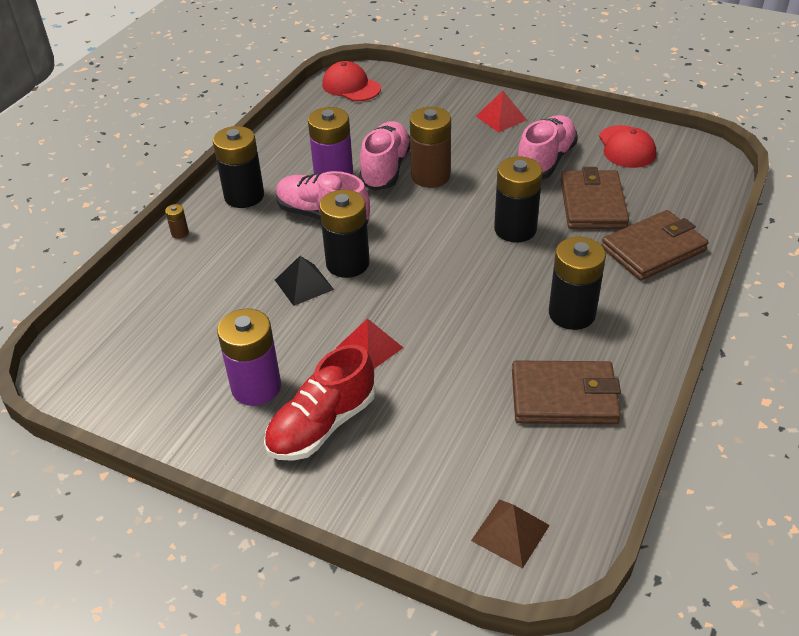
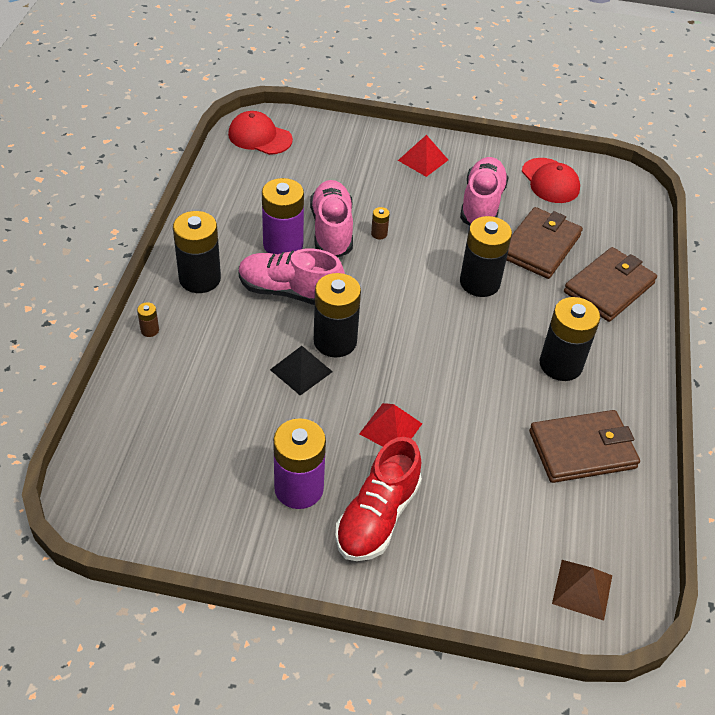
camera: 20 degrees left, 5 degrees up
brown battery [410,107,451,188] -> brown battery [371,207,390,239], size x0.42
brown wallet [561,167,629,229] -> brown wallet turned 45 degrees clockwise [506,207,583,279]

